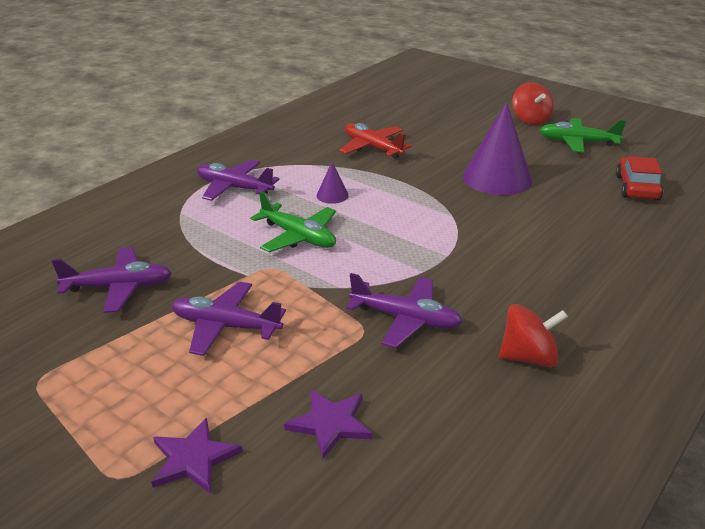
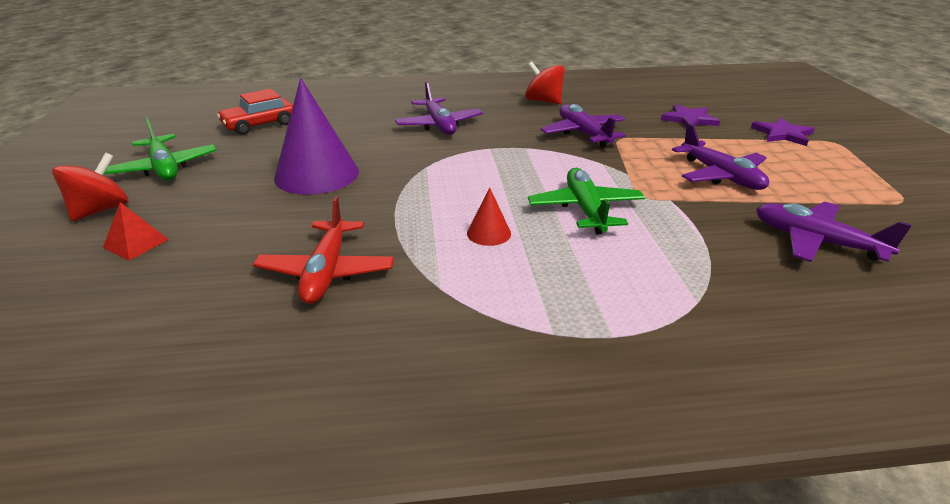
camera: 135 degrees left, 0 degrees up
purple plane [197,160,280,201] -> purple plane moved to [395,81,483,135]
purple cone [317,162,349,204] -> red cone [467,187,511,246]
none -> red pyramid [103,202,169,260]

